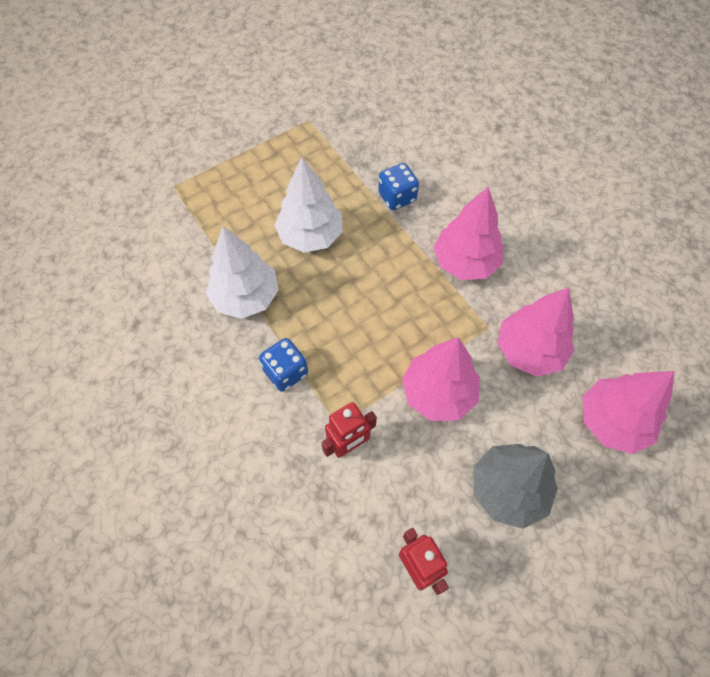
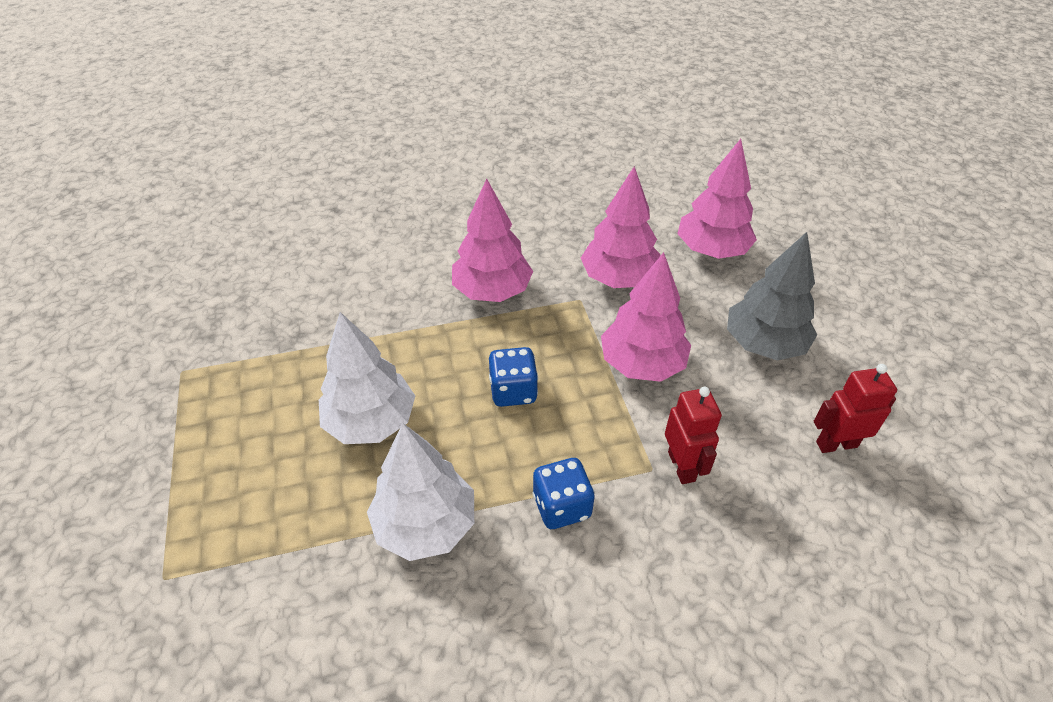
camera: 70 degrees left, 15 degrees down
blue dice [378,163,419,210] -> blue dice moved to [489,347,538,407]

